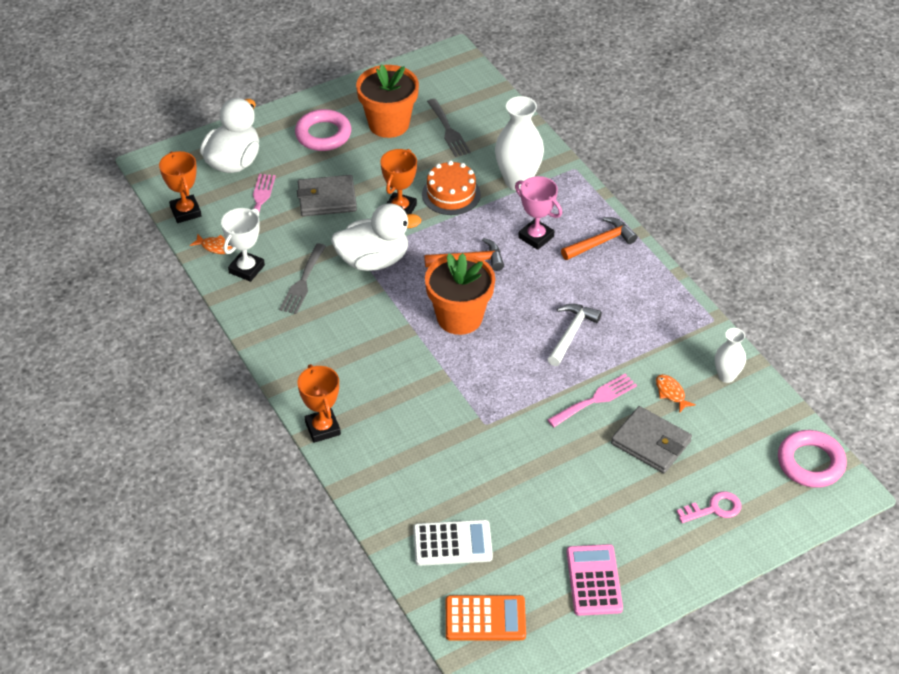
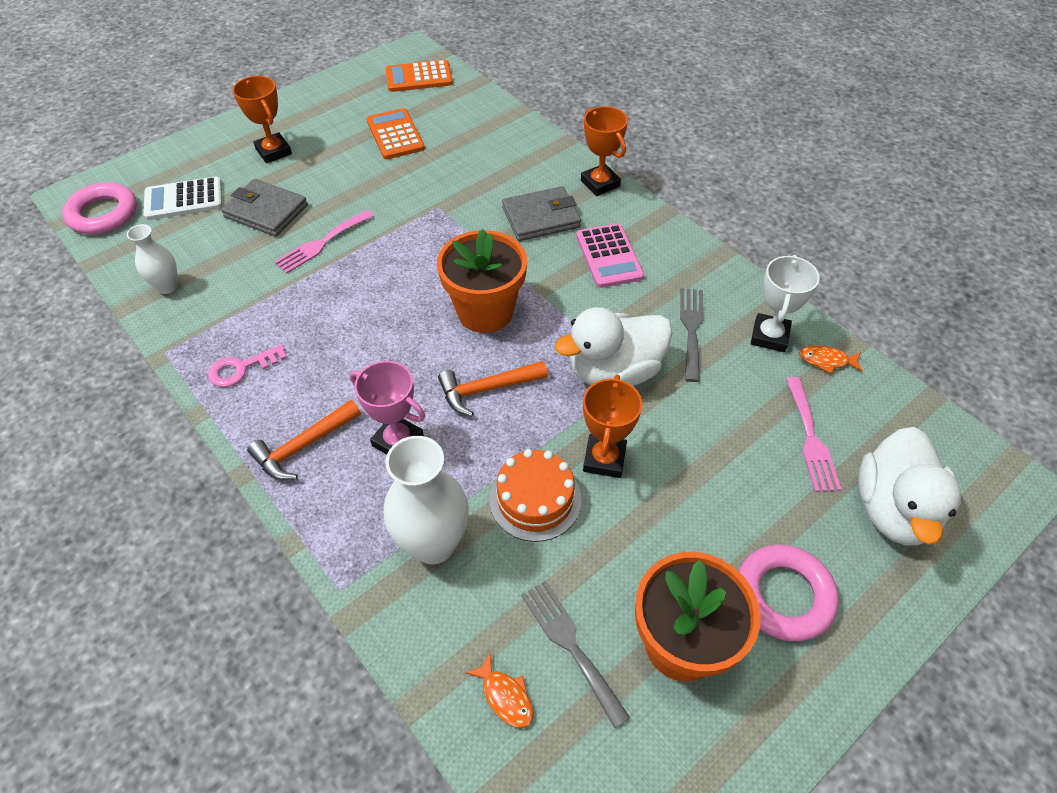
camera: 170 degrees right, 5 degrees up
orange trophy [159,151,202,223] -> orange trophy moved to [233,76,292,163]
grey wallet [297,175,357,217] -> grey wallet moved to [502,186,581,241]
white calculator [413,520,493,566] -> white calculator moved to [143,176,222,220]
white hammer [548,304,602,366] -> none
pink calculator [567,544,623,616] -> pink calculator moved to [576,223,644,288]
orange fish [656,374,696,413] -> orange fish moved to [466,653,533,728]
pink key [677,491,742,523] -> pink key moved to [208,344,287,387]
none -> orange calculator [367,108,425,159]

